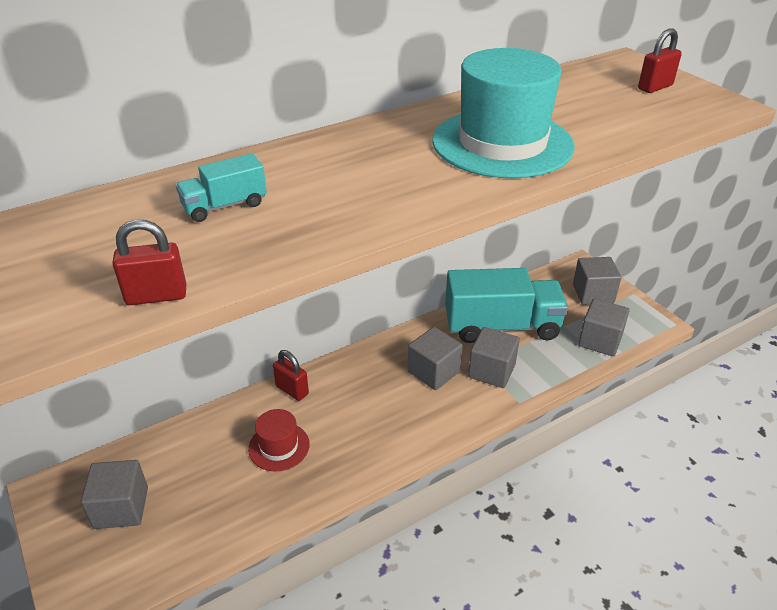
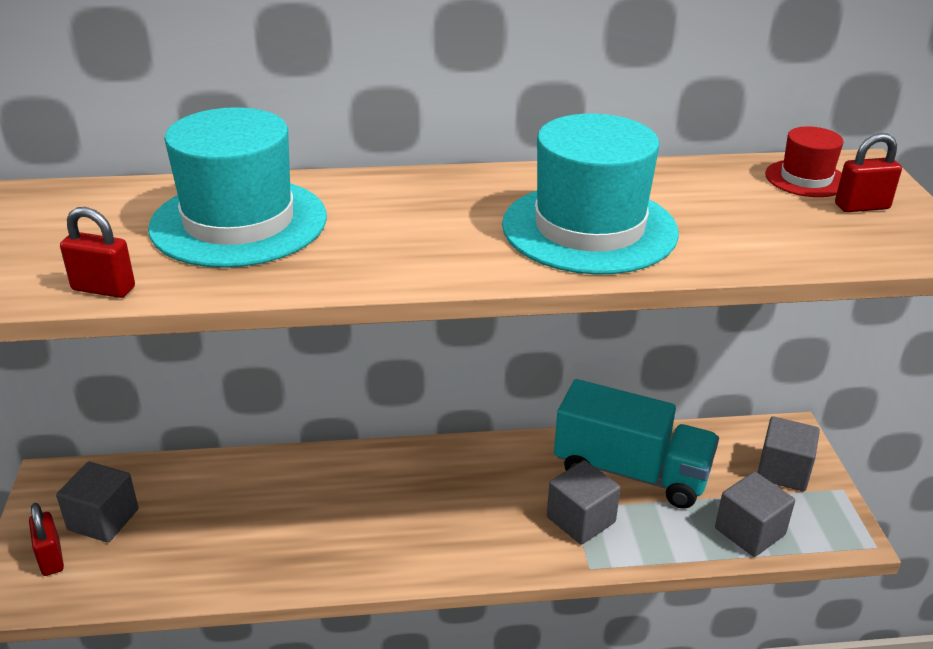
camera: 25 degrees right, 5 degrees down
turquoise truck [176,153,267,222] -> turquoise hat [148,107,327,268]
red hat [248,409,310,471] -> red hat moved to [765,126,844,197]
red padlock [273,350,309,401] -> red padlock moved to [29,503,64,576]
grey cube [408,327,463,390] -> none

